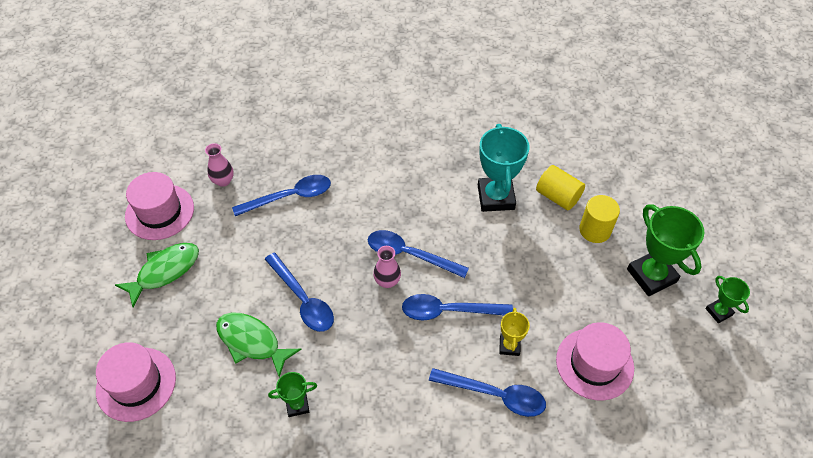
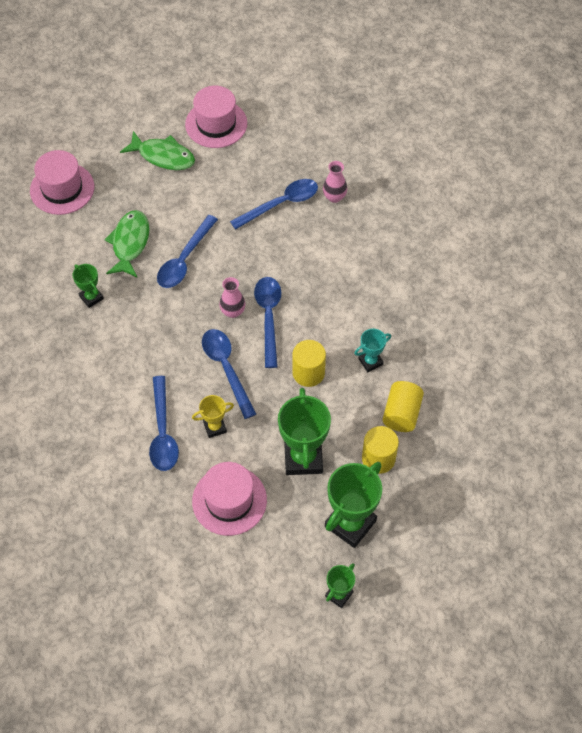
camera: 65 degrees right, 5 degrees up
pink vase [205,143,234,187] -> pink vase moved to [323,161,347,203]
blue spoon [232,175,331,216] -> blue spoon turned 75 degrees counterclockwise [230,179,318,230]
turquoise trophy [478,124,530,212] -> turquoise trophy [354,329,391,372], size x0.53
none -> green trophy [278,388,331,475]
none -> yellow cylinder [293,340,326,387]

